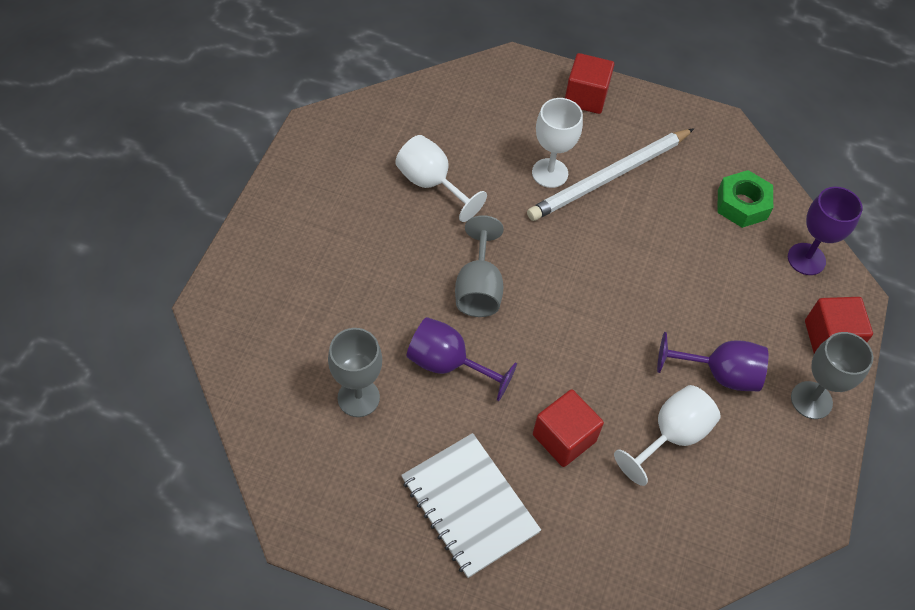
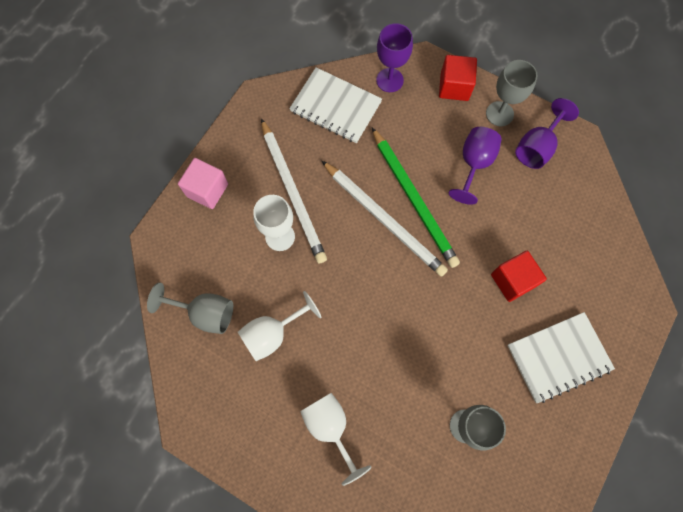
camera: 75 degrees left, 15 degrees up
purple goblet [407,317,517,401] -> purple goblet moved to [515,98,579,169]
grey goblet [455,215,504,317] -> grey goblet moved to [147,282,233,334]
red cube [565,53,614,114] -> pink cube [178,158,228,209]
white goblet [614,385,721,486] -> white goblet moved to [300,393,372,486]
green nut [717,170,773,228] -> white notebook [289,67,382,143]
none -> white pencil [322,161,448,277]
none -> green pencil [372,128,460,268]

